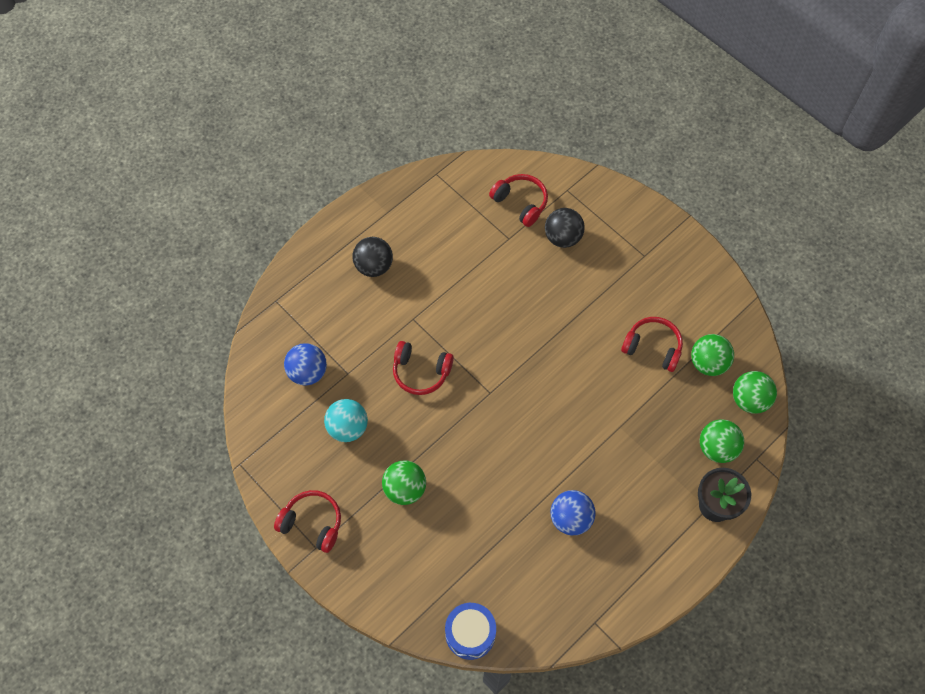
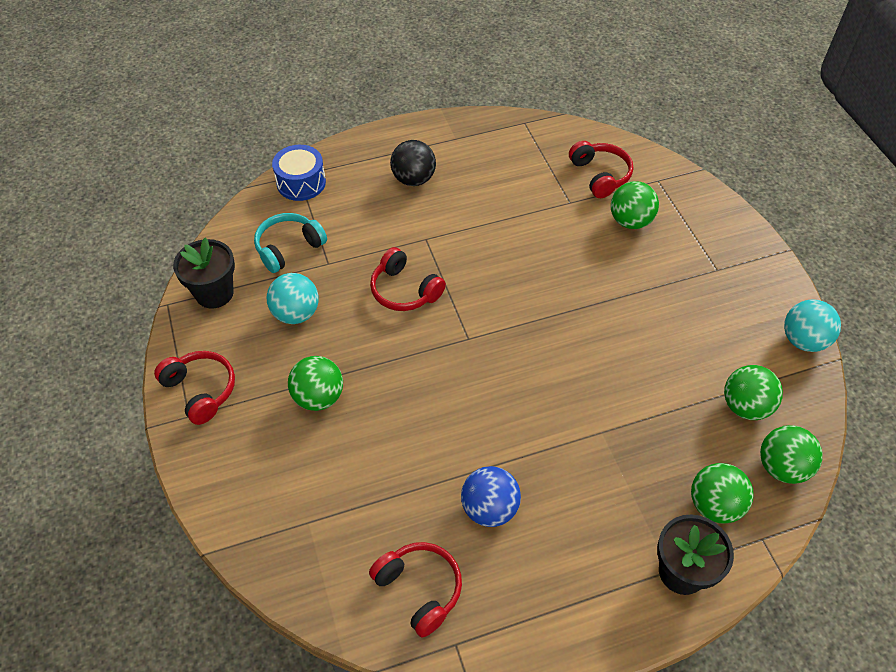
camera: 25 degrees right, 10 degrees down
blue ball [284,343,327,385] -> turquoise headphones [254,213,327,273]
blue drum [445,603,496,660] -> blue drum moved to [272,145,326,201]
black ball [545,208,585,248] -> green ball [611,181,659,229]
red headphones [621,317,683,372] -> red headphones moved to [369,542,462,637]
none -> black flower pot [173,238,235,309]
none -> turquoise ball [784,299,841,352]

